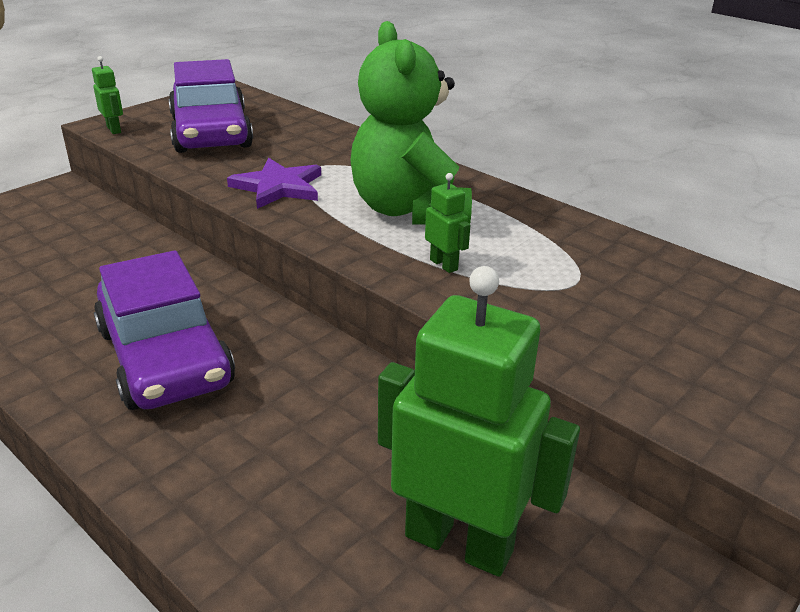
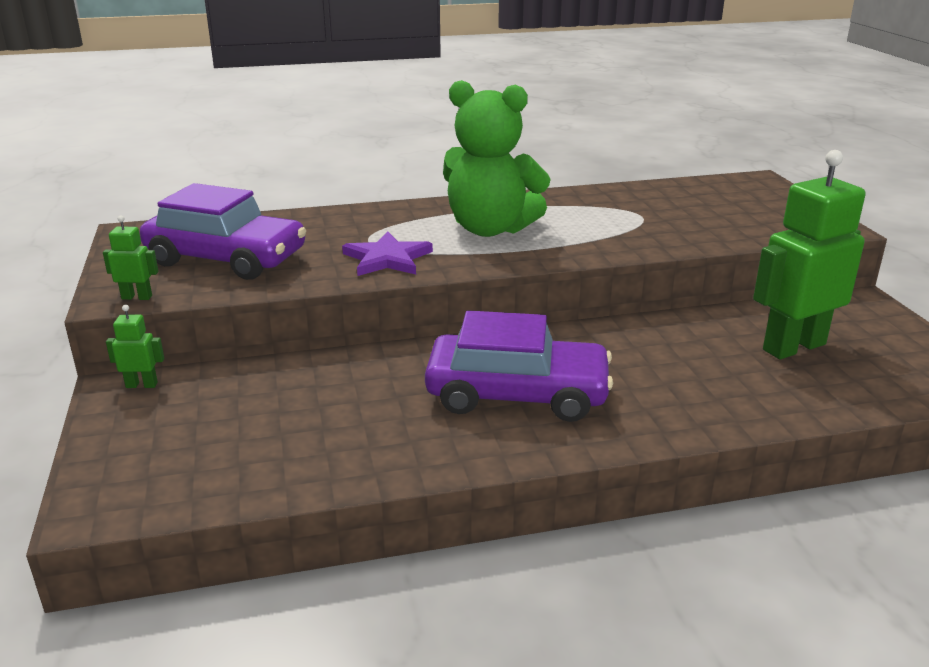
camera: 55 degrees left, 5 degrees down
green robot [425,173,470,273] -> green robot moved to [106,305,164,388]

